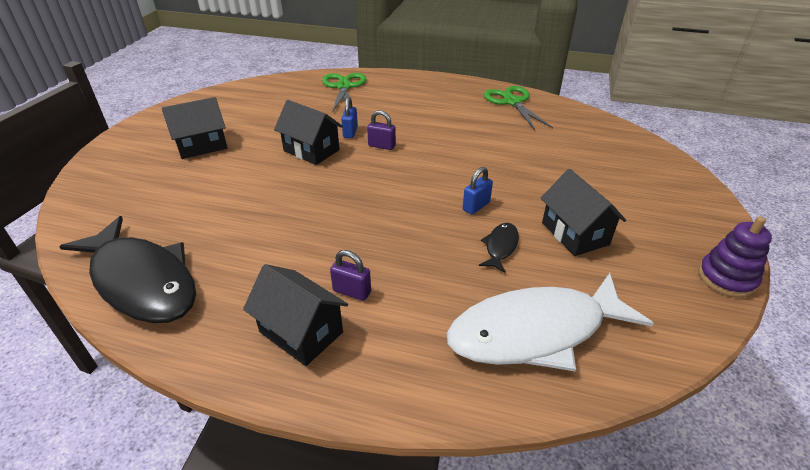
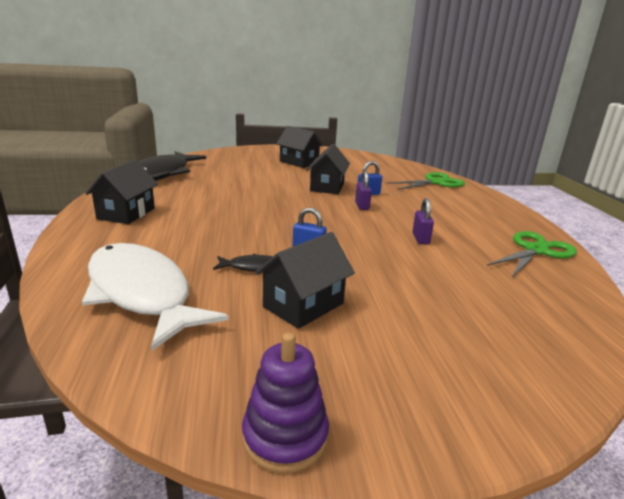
camera: 65 degrees right, 15 degrees down
purple padlock [330,250,371,301] -> purple padlock moved to [412,198,434,244]

